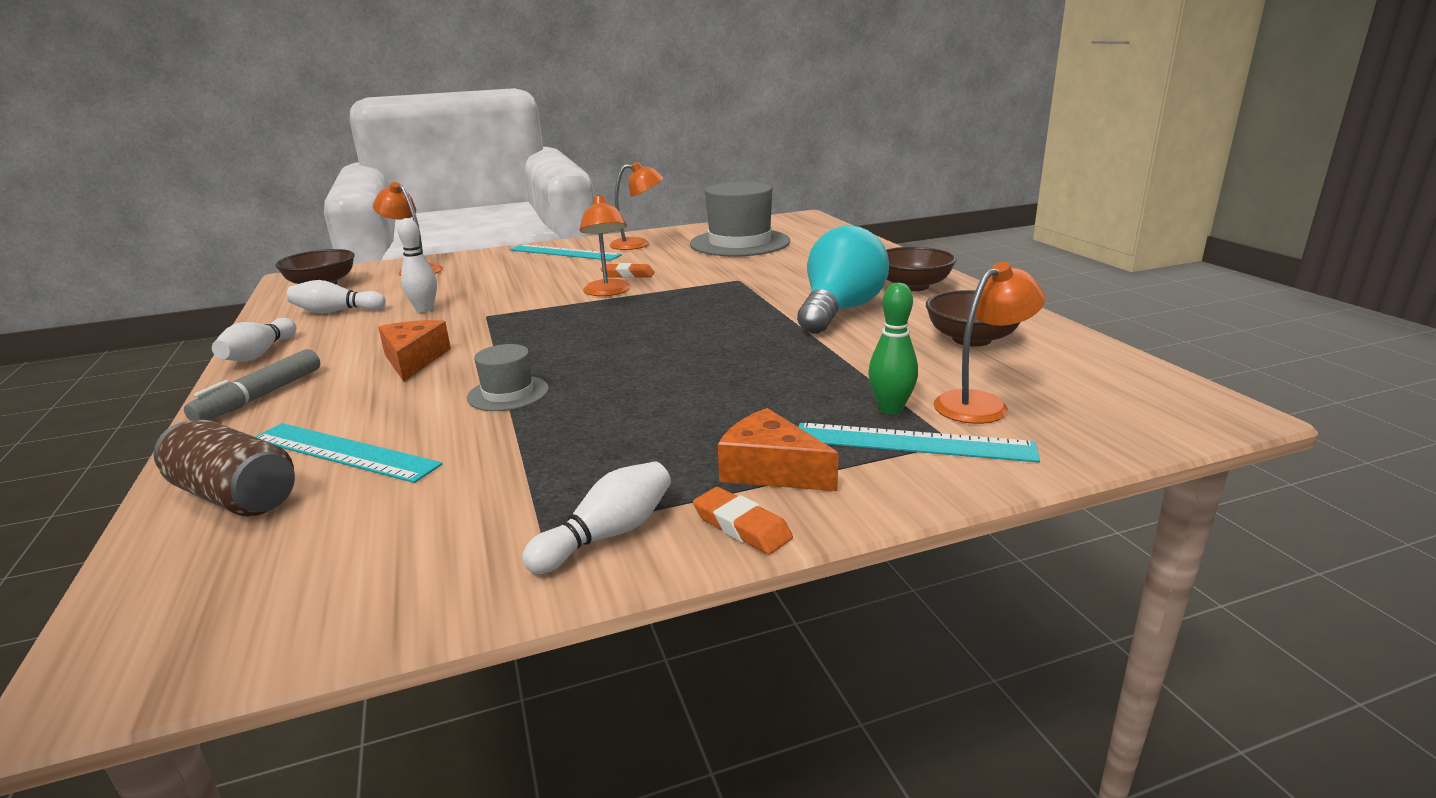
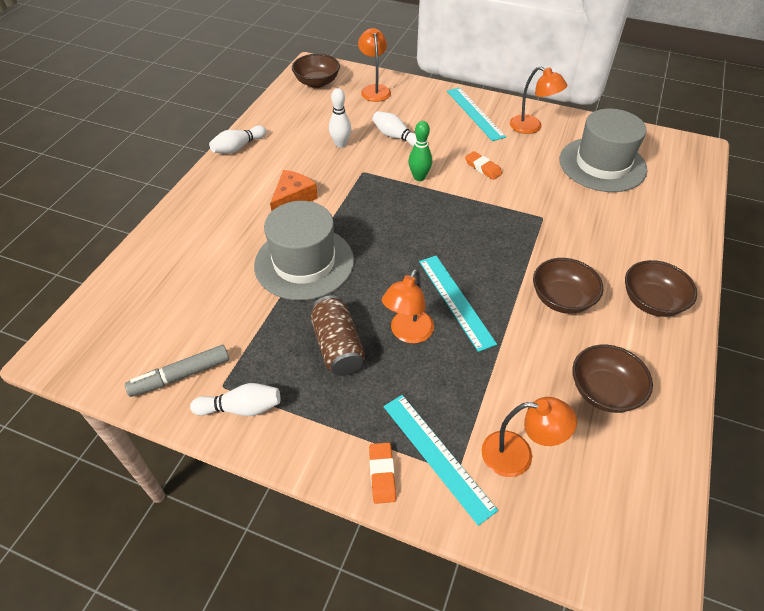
camera: 40 degrees right, 25 degrees up
brown can [154,420,295,517] -> brown can moved to [311,295,365,376]
grey marker [184,349,320,421] -> grey marker moved to [125,345,229,397]
turquoise ruler [255,423,442,483] -> turquoise ruler moved to [419,256,497,352]
white bowling pin [287,280,386,314] -> white bowling pin moved to [372,111,416,147]
grey hat [467,344,549,411] -> grey hat [254,201,354,300], size x2.05
orange lamp [579,195,631,296] -> orange lamp moved to [382,269,434,343]
orange eraser [693,487,793,554] -> orange eraser moved to [369,442,396,504]
orange cheese [718,408,839,491] -> none
turquoise light bulb [797,225,889,334] -> brown bowl [533,258,603,314]
green bowling pin [868,283,918,414] -> green bowling pin moved to [409,121,432,181]

